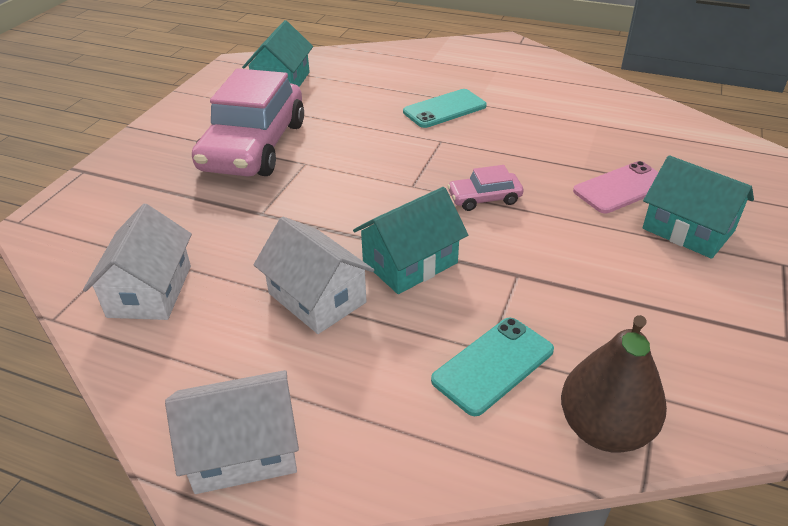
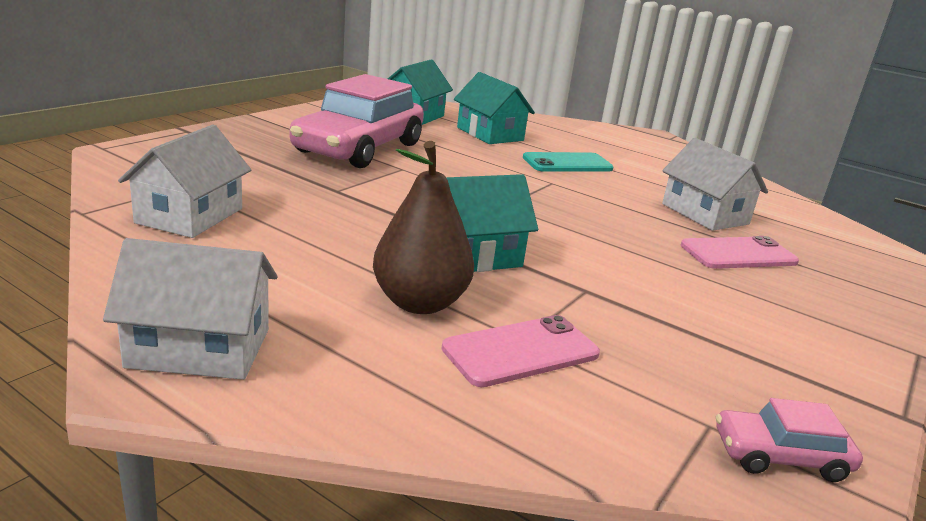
camera: 10 degrees right, 15 degrees down
white house [254,217,374,334] -> white house moved to [662,138,768,231]
turquoise phone [431,318,554,416] -> pink phone [441,315,600,387]
pink car [447,165,524,211] -> pink car moved to [716,398,863,482]
brown pear [561,315,667,453] -> brown pear moved to [373,141,474,314]
turquoise house [642,155,754,259] -> turquoise house moved to [454,72,535,144]

